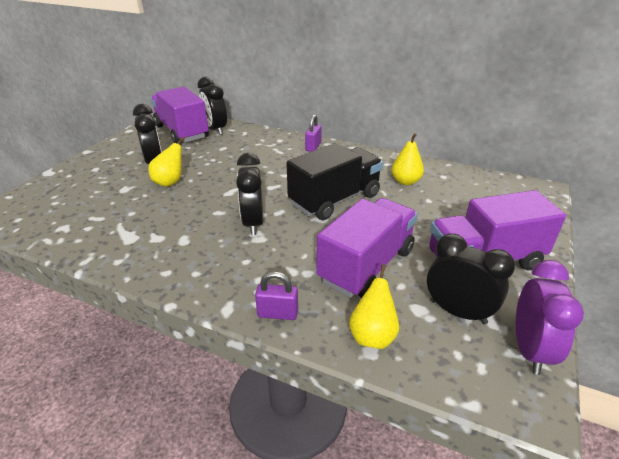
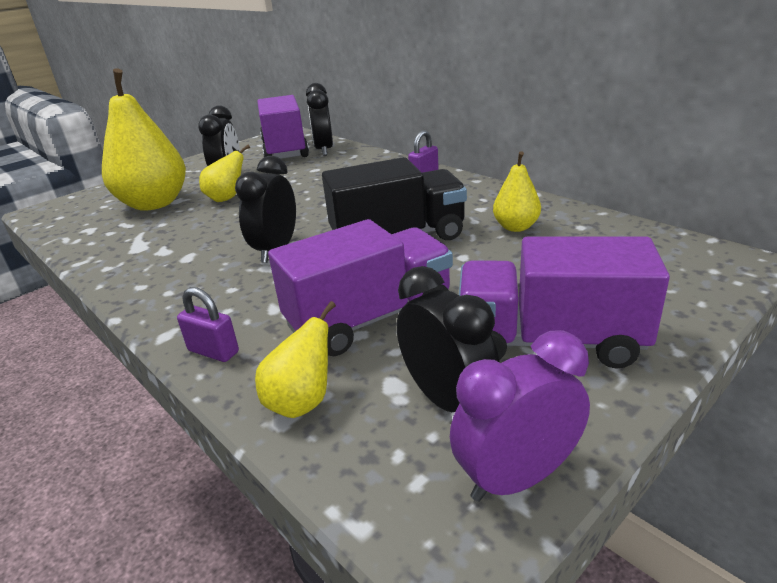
camera: 25 degrees right, 5 degrees down
purple clock [516,260,584,375] -> purple clock turned 150 degrees counterclockwise [450,330,590,502]
none -> yellow pear [102,68,186,211]

